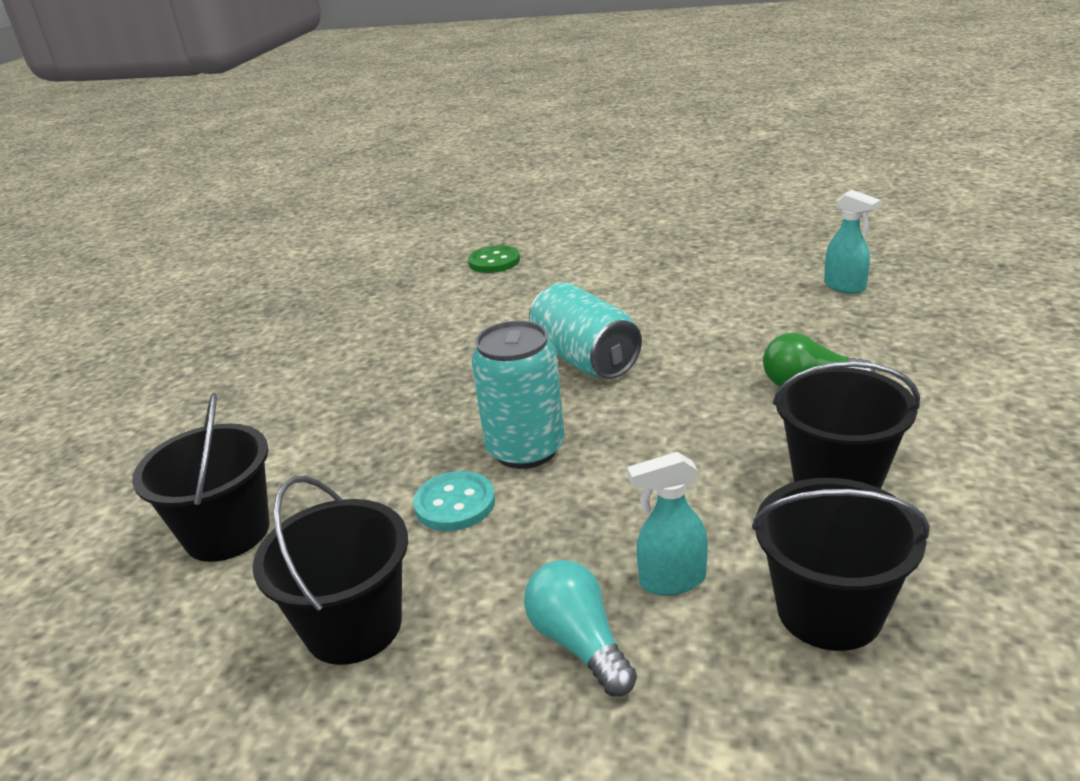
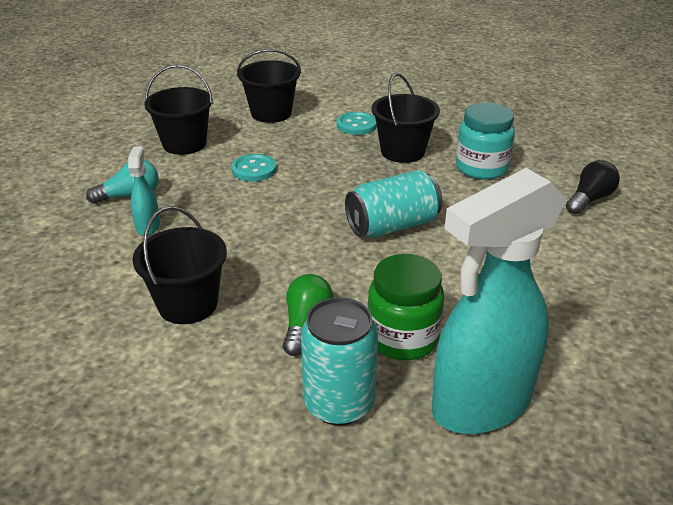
camera: 95 degrees right, 5 degrees up
green button [468,245,520,273] -> black light bulb [566,160,620,214]
turquoise can [471,321,564,469] -> turquoise can moved to [301,297,378,426]
black bucket [752,478,930,651] -> black bucket moved to [372,73,440,163]
turquoise spray bottle [824,190,881,294] -> turquoise spray bottle [432,168,566,434], size x2.37
none -> turquoise button [337,112,377,135]
none -> green jar [367,254,444,360]
none -> turquoise jar [456,103,515,180]

